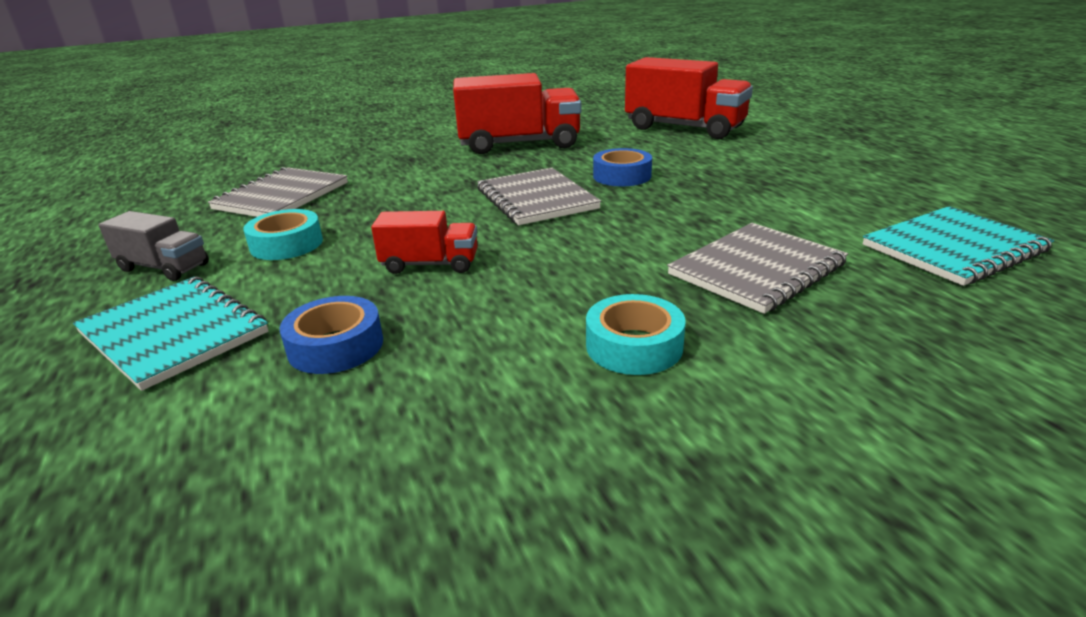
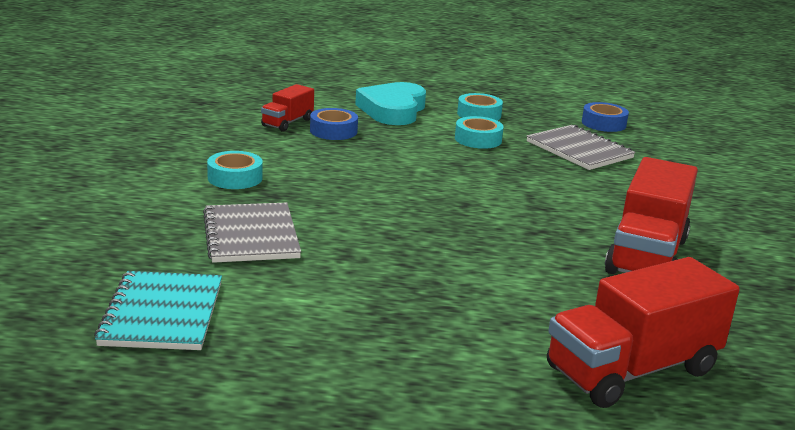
camera: 115 degrees right, 5 degrees down
turquoise notebook [73,277,268,391] -> turquoise heart [355,82,426,125]
grey truck [99,211,209,281] -> turquoise tape [457,93,503,120]
red truck [371,211,477,274] -> red truck moved to [261,84,314,132]
grey notebook [477,168,601,225] -> none
blue tape [593,148,652,186] -> blue tape moved to [582,102,629,132]

